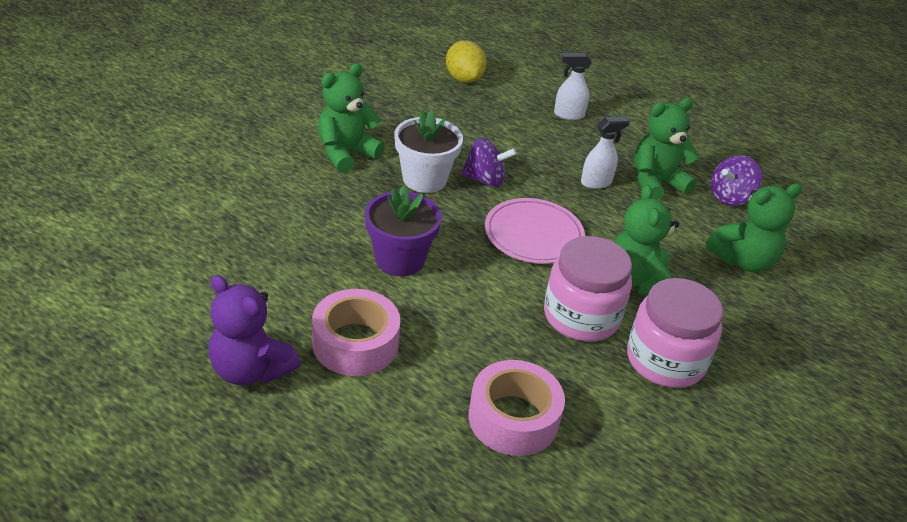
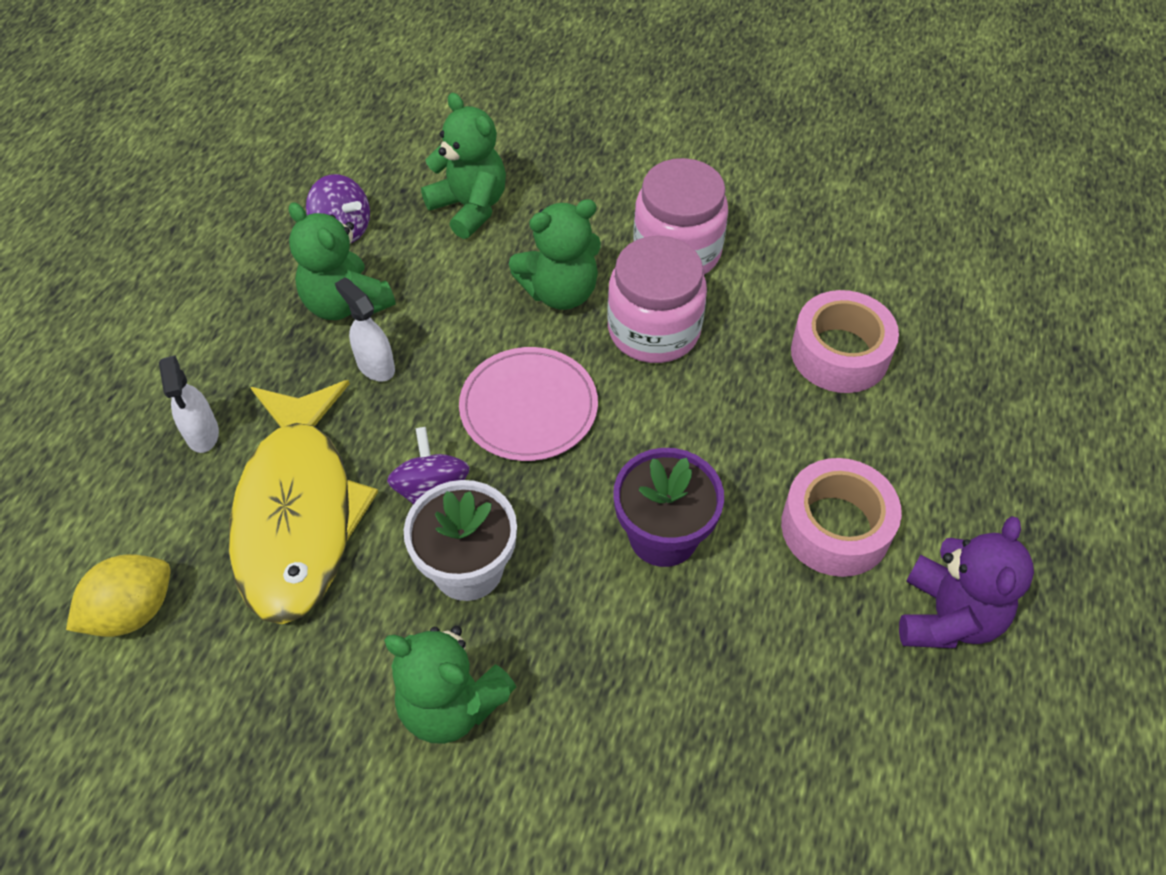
camera: 105 degrees left, 15 degrees up
none -> yellow fish [229,380,378,624]

